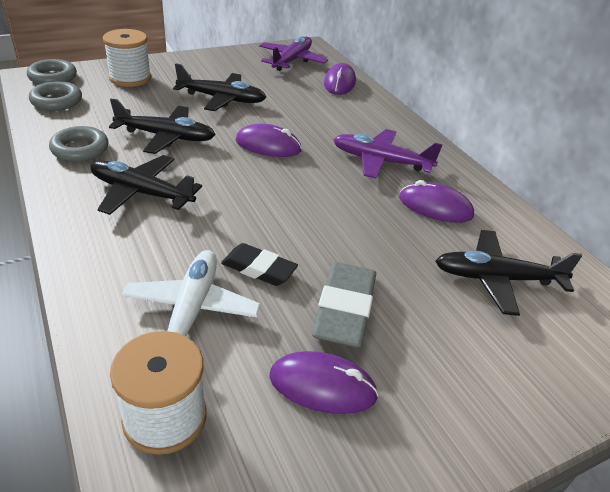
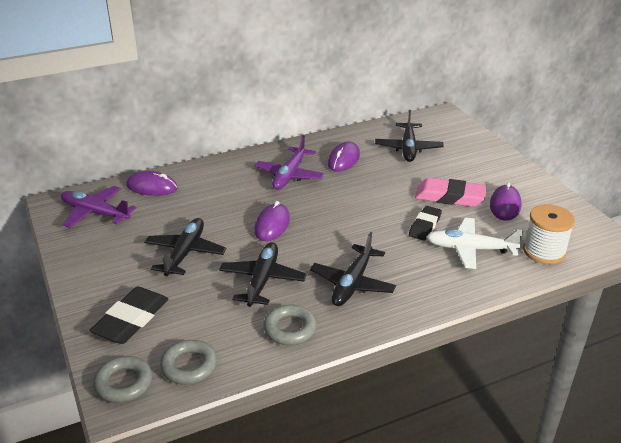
camera: 85 degrees left, 5 degrees down
white spool [103,29,151,87] -> black eraser [90,287,168,344]
grey eraser [312,262,376,348] -> pink eraser [415,178,487,207]

